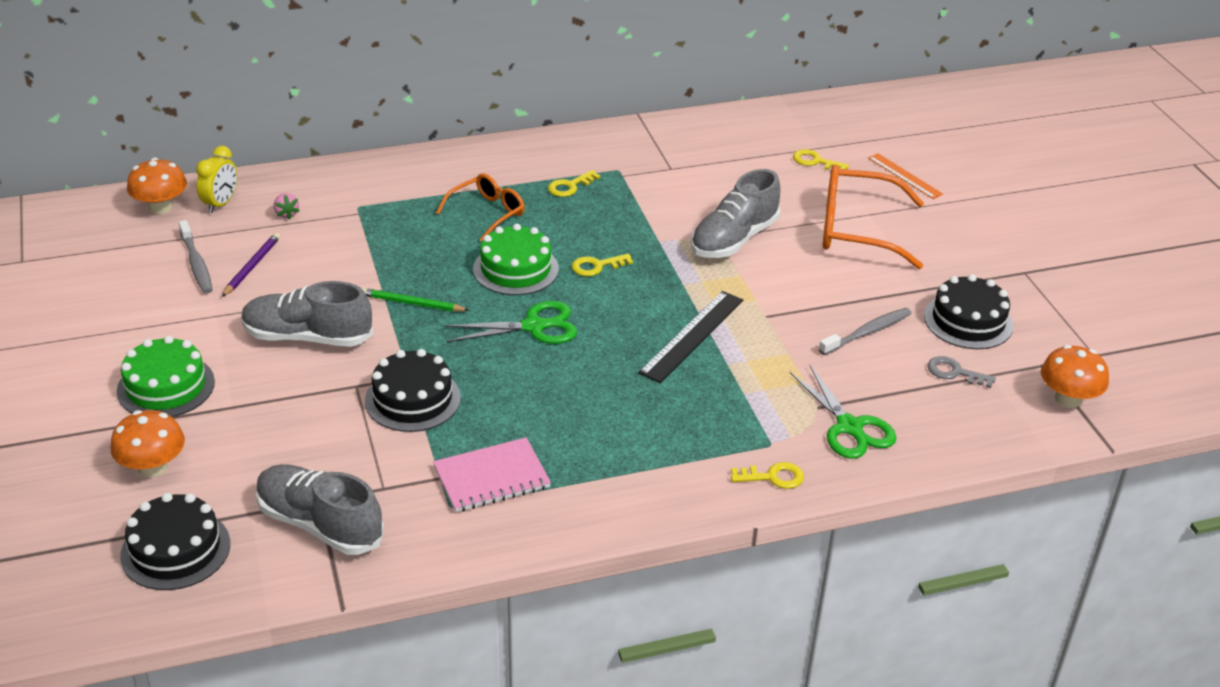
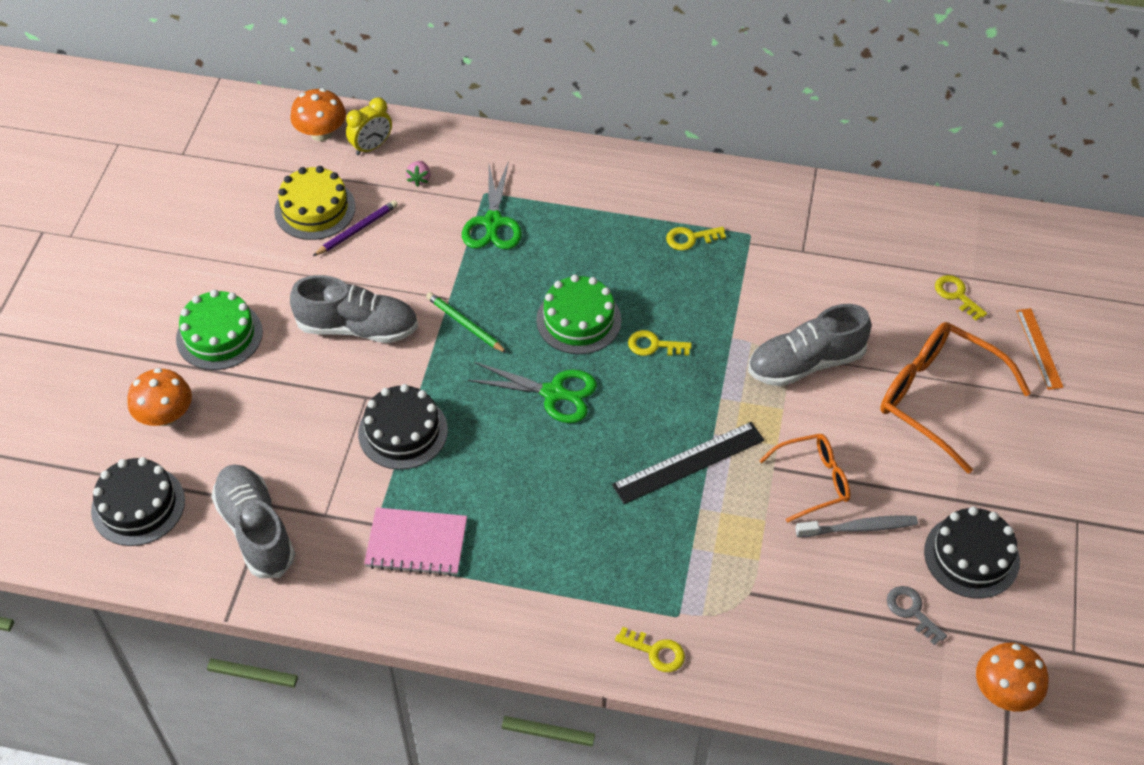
camera: 30 degrees right, 15 degrees up
grey toothbrush [179,220,213,294] -> yellow cake [274,166,356,240]
grey shoe [241,281,374,347] -> grey shoe turned 150 degrees clockwise [290,275,418,343]
orange glasses [436,173,525,241] -> orange glasses moved to [759,434,851,523]
green scissors [790,365,897,459] -> green scissors moved to [462,163,522,249]

